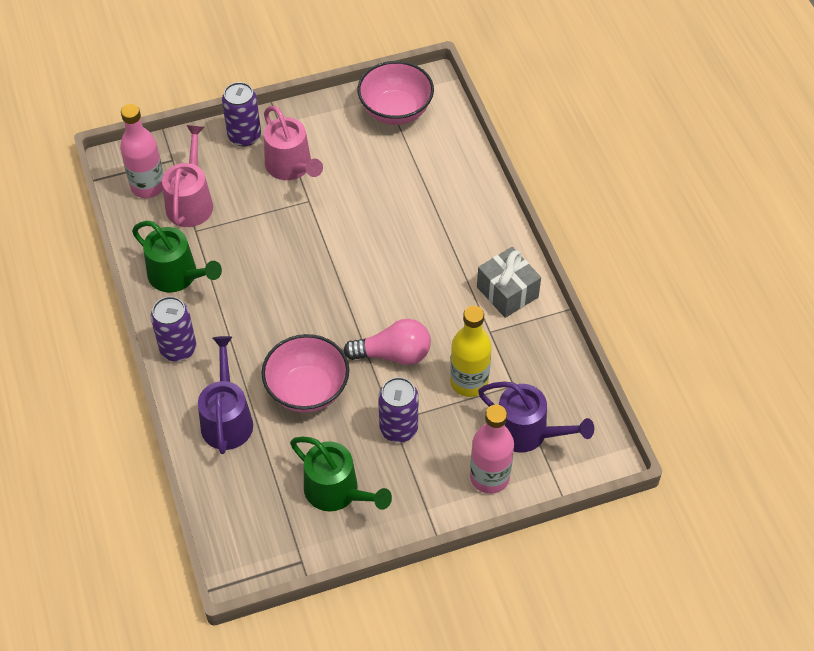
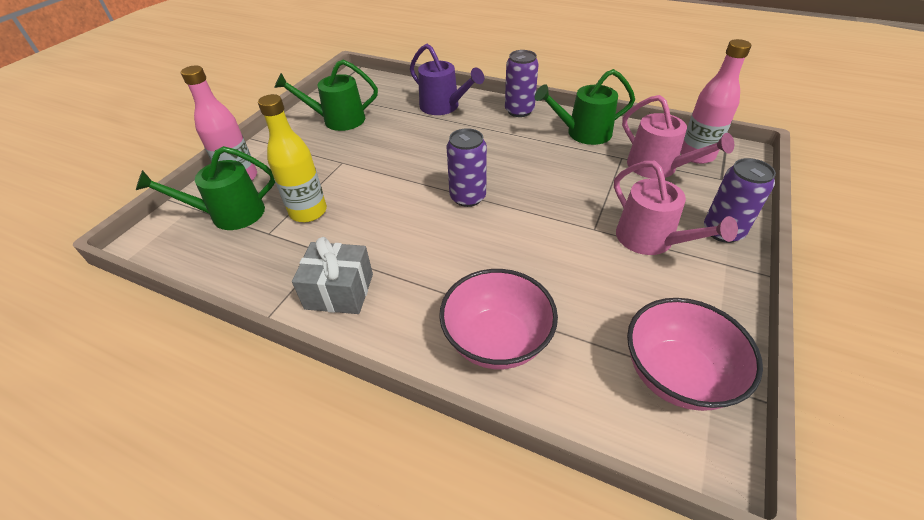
camera: 135 degrees right, 10 degrees down
pink bowl [262,334,349,413] -> pink bowl moved to [439,269,558,369]
pink watering can [264,106,323,180] -> pink watering can turned 135 degrees counterclockwise [614,161,738,255]
pink light bulb [343,319,431,365] -> none
purple can [378,377,419,443] -> purple can moved to [446,128,487,207]
purple watering can [478,381,594,453] -> green watering can [136,146,275,230]

